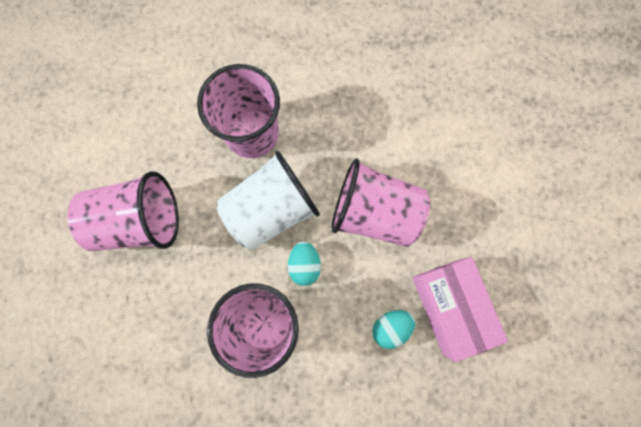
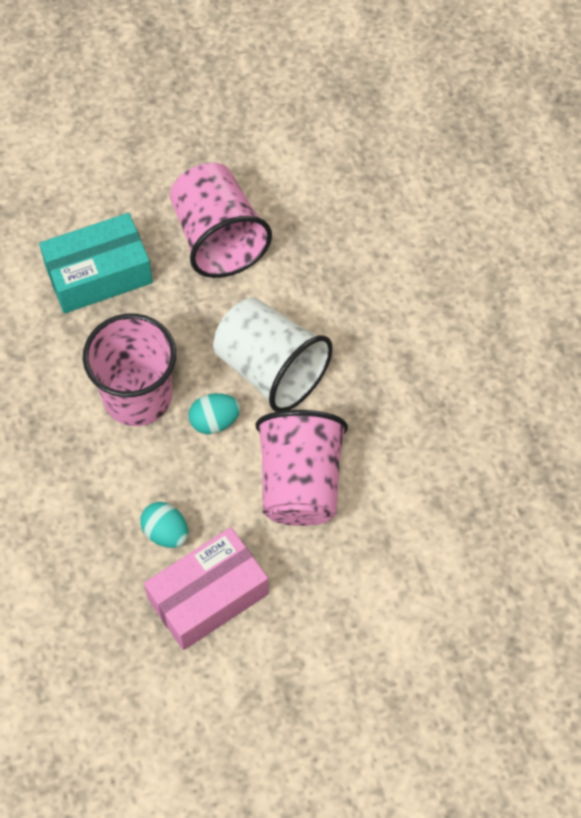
camera: 75 degrees right, 15 degrees down
pink cup [197,64,280,158] -> none
none -> turquoise box [39,213,153,313]

